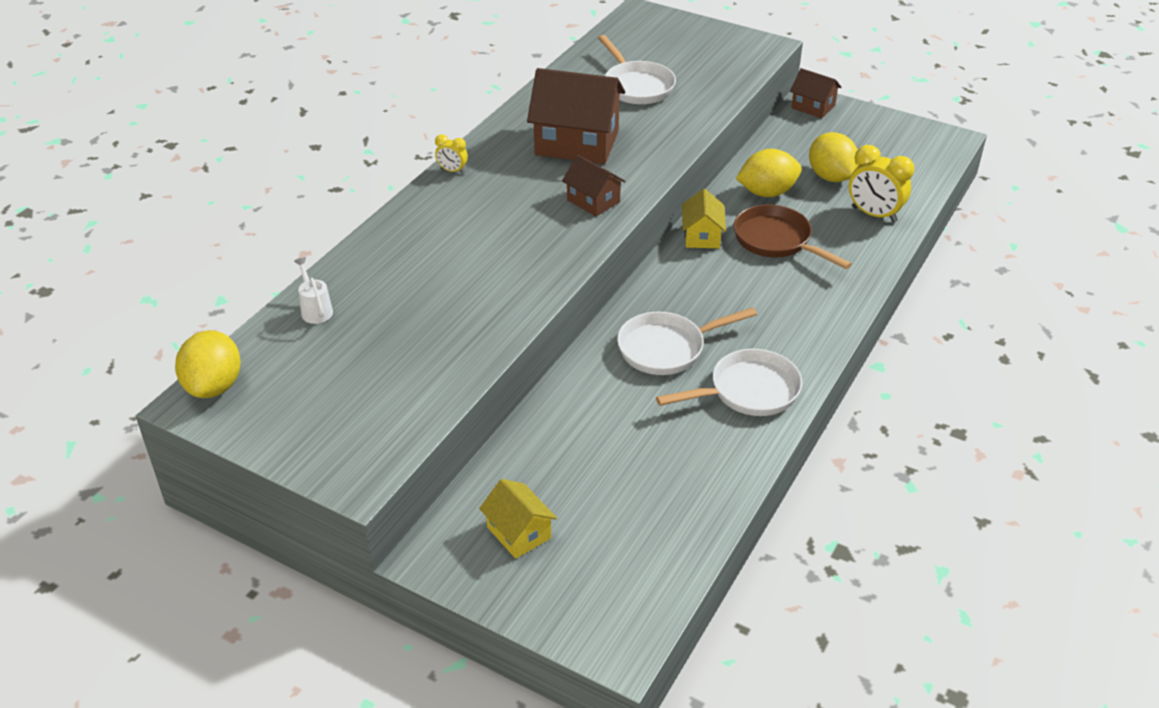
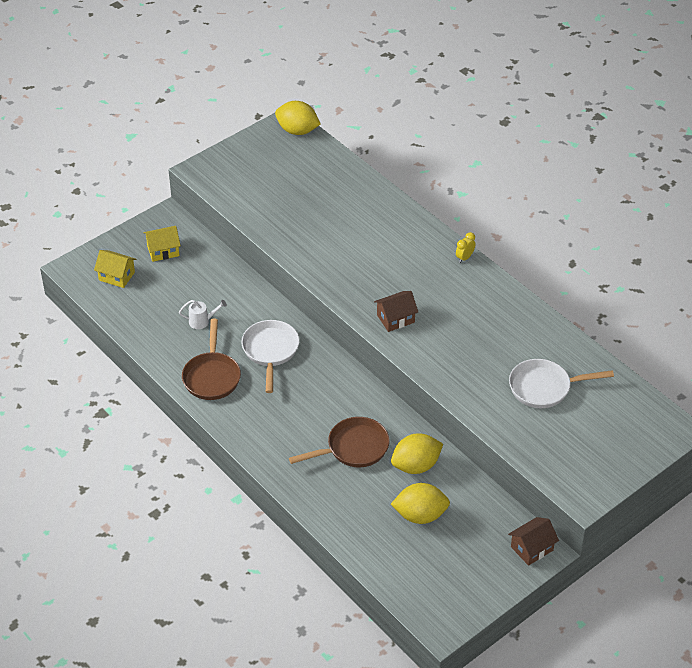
camera: 110 degrees right, 5 degrees up
white watering can [294,257,333,324] -> white watering can moved to [179,300,227,329]
brown house [527,68,625,164] -> none
white pan [656,349,803,416] -> brown pan [182,319,241,400]
yellow house [682,189,726,248] -> yellow house moved to [94,250,136,288]
yellow lemon [736,149,802,197] -> yellow lemon turned 60 degrees clockwise [391,433,443,474]
yellow clock [849,145,914,223] -> none

